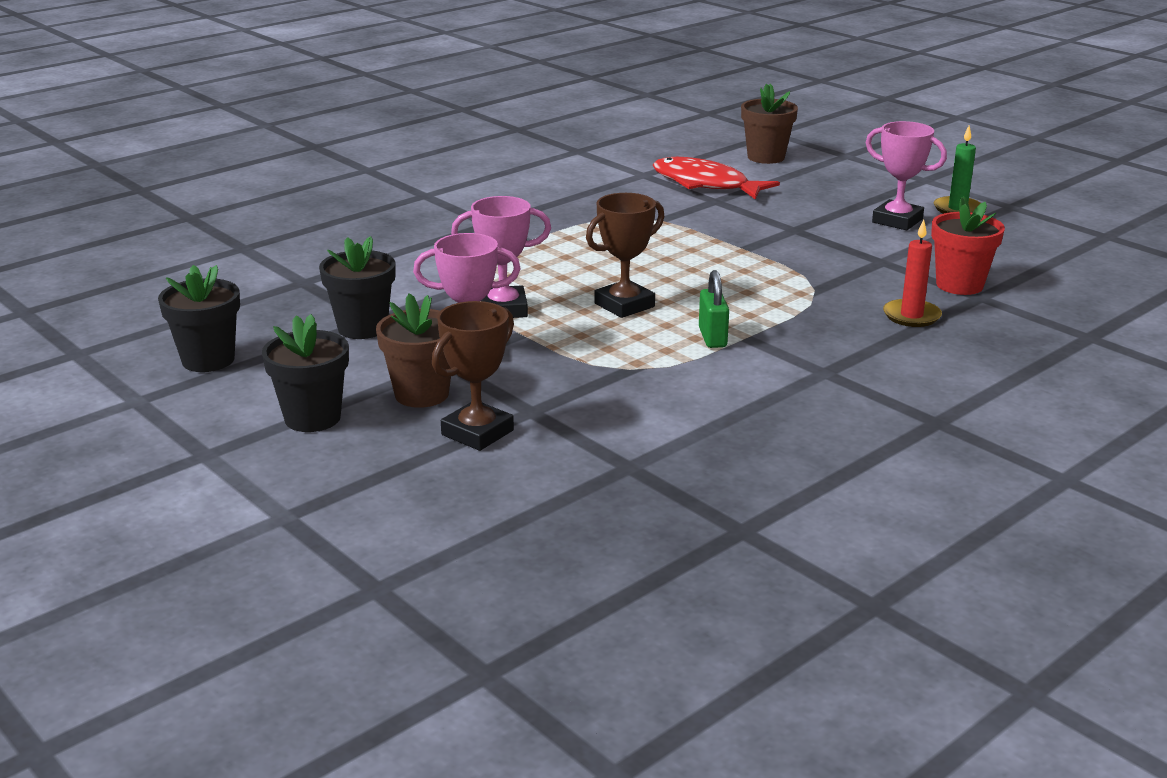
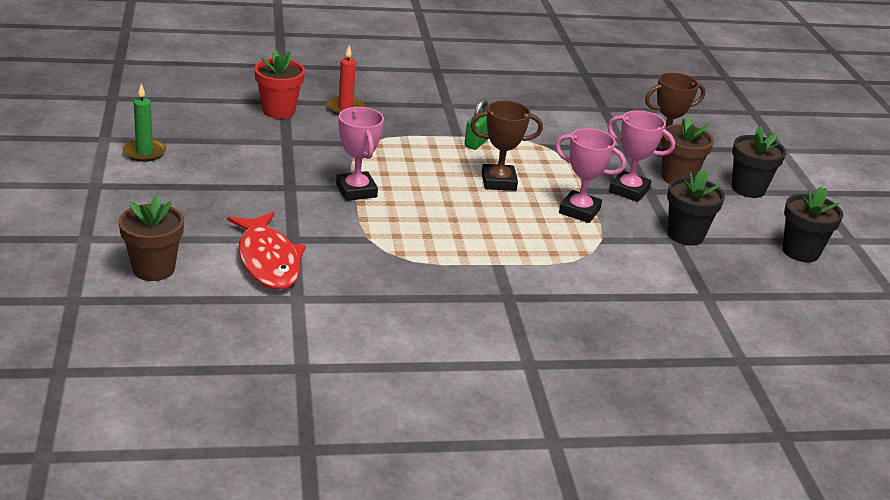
camera: 150 degrees left, 5 degrees up
pink trophy [865,121,947,230] -> pink trophy moved to [336,107,384,201]

